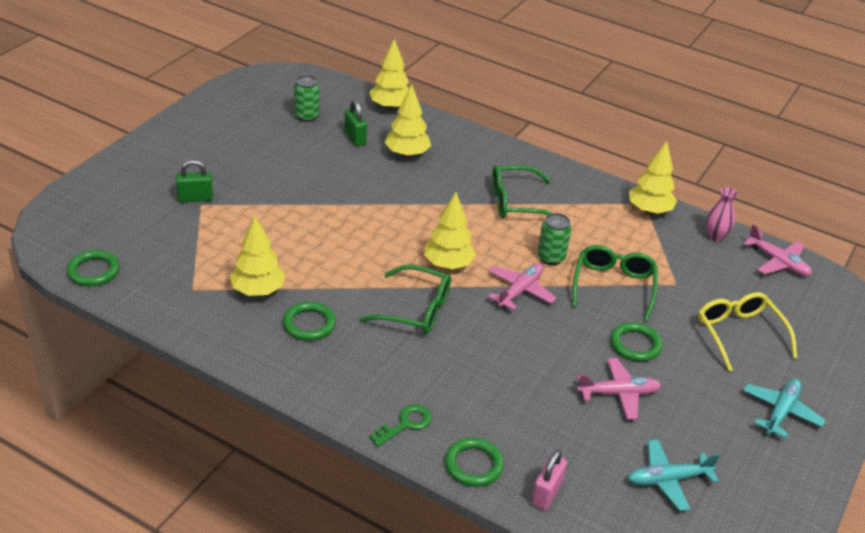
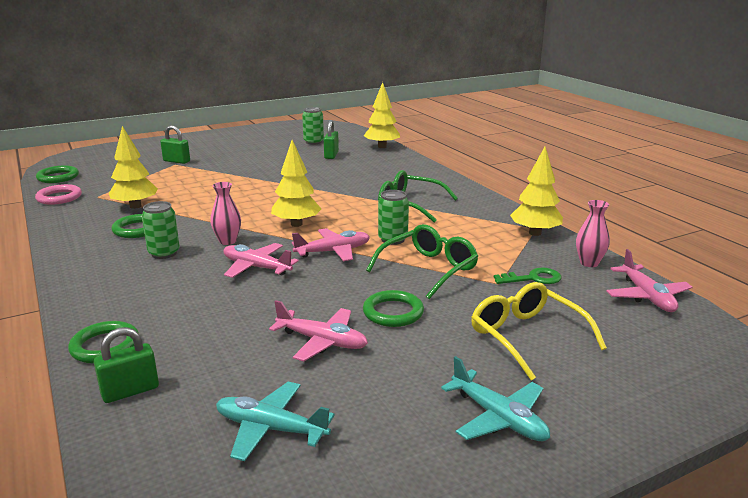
camera: 35 degrees right, 15 degrees down
green glasses [359,264,451,334] -> pink vase [210,182,241,245]
green key [370,404,432,447] -> green key moved to [494,267,562,284]
yellow tree [385,85,431,157] -> none
pink padlock [531,450,567,510] -> green padlock [94,327,159,403]
yellow glasses [698,292,797,371] -> yellow glasses turned 45 degrees counterclockwise [471,282,607,381]
turquoise plane [743,379,826,438] -> turquoise plane turned 75 degrees clockwise [441,356,550,441]
none -> pink ring [35,184,82,205]
none -> green can [142,201,180,259]
none -> pink plane [223,243,299,278]

